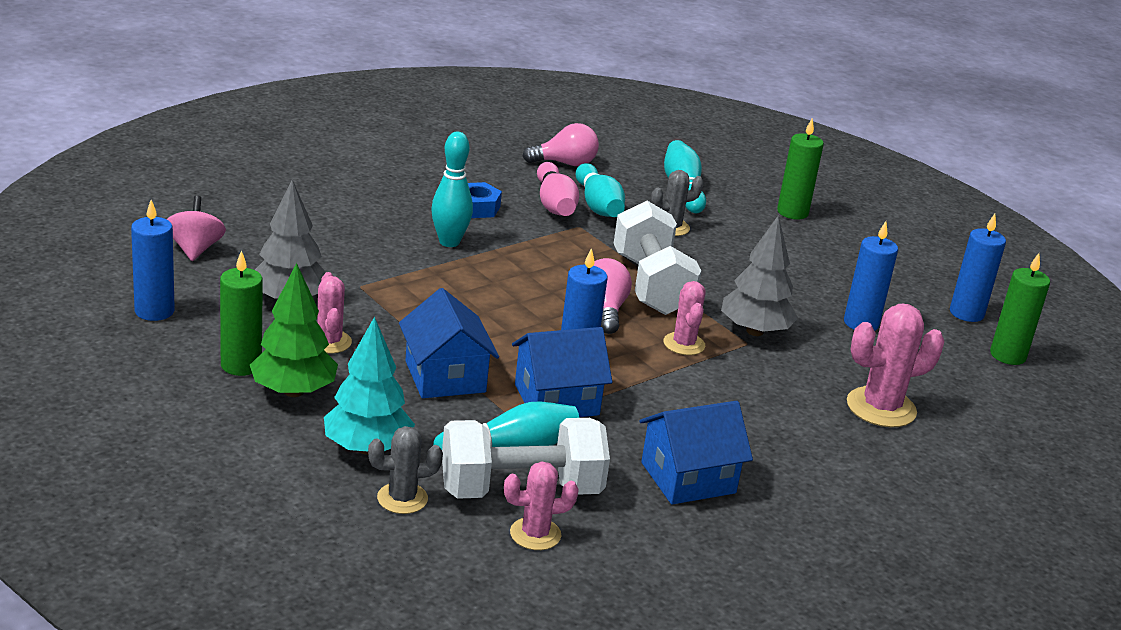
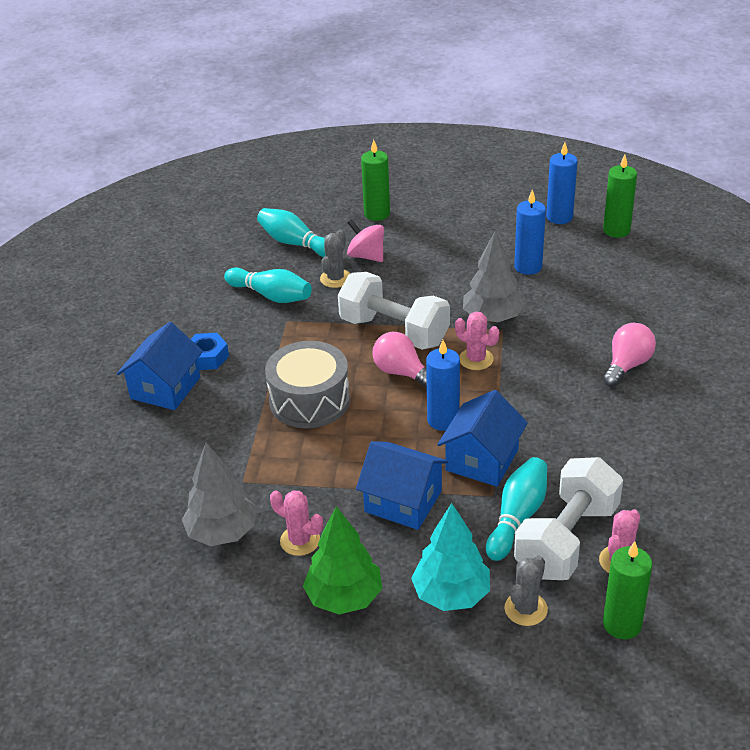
camera: 40 degrees left, 10 degrees up
blue candle [131,200,175,321] -> none
pink spinning top [167,196,226,261] -> pink spinning top moved to [347,219,384,262]
green candle [220,250,263,376] -> green candle moved to [603,541,652,639]
turquoise bowling pin [431,132,473,247] -> none
pink light bulb [522,123,599,166] -> pink light bulb moved to [603,323,656,387]
pink bowling pin [537,162,579,216] -> none
blue house [639,401,753,505] -> blue house moved to [117,322,203,410]
pink cactus [847,304,944,427] -> none
none -> grey drum [265,341,350,428]

